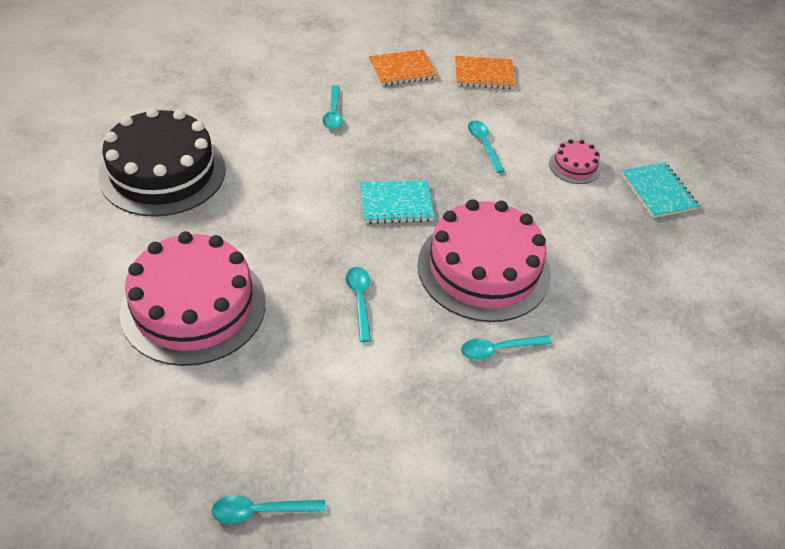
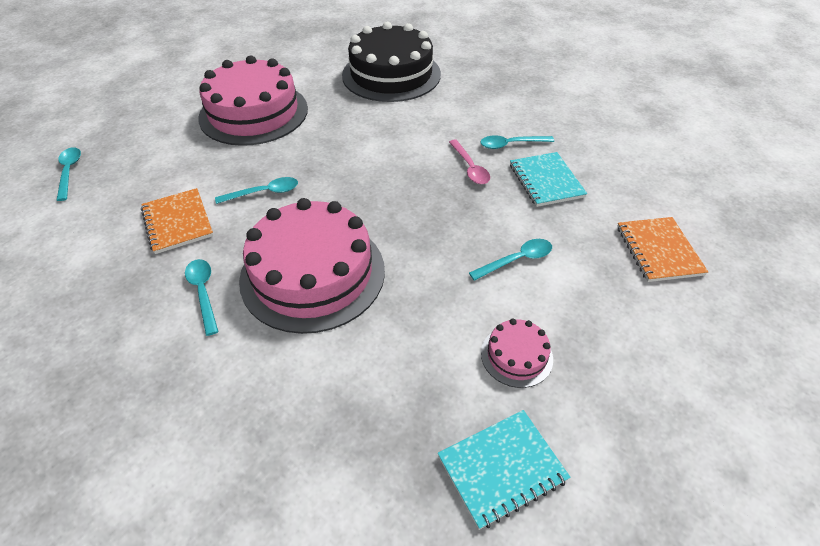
camera: 85 degrees right, 0 degrees up
turquoise notebook [360,180,434,224] -> turquoise notebook moved to [510,152,587,207]
orange notebook [369,50,437,86] -> orange notebook moved to [141,188,213,254]
none -> pink spoon [449,139,490,184]

